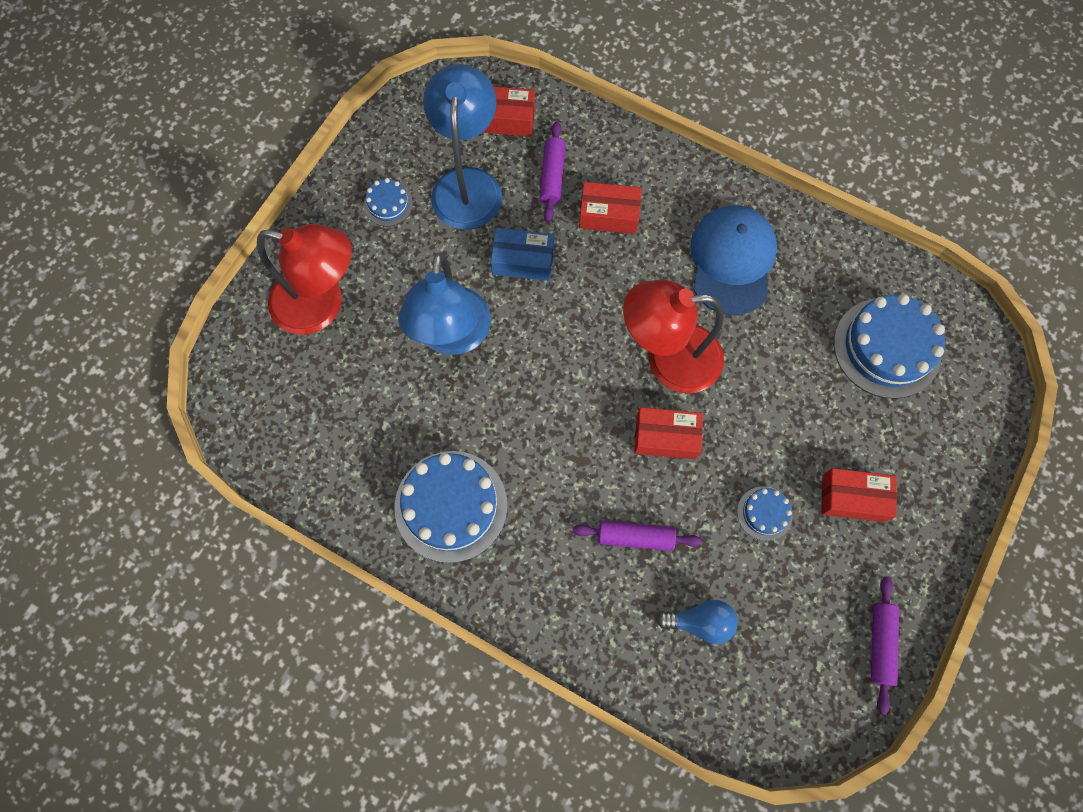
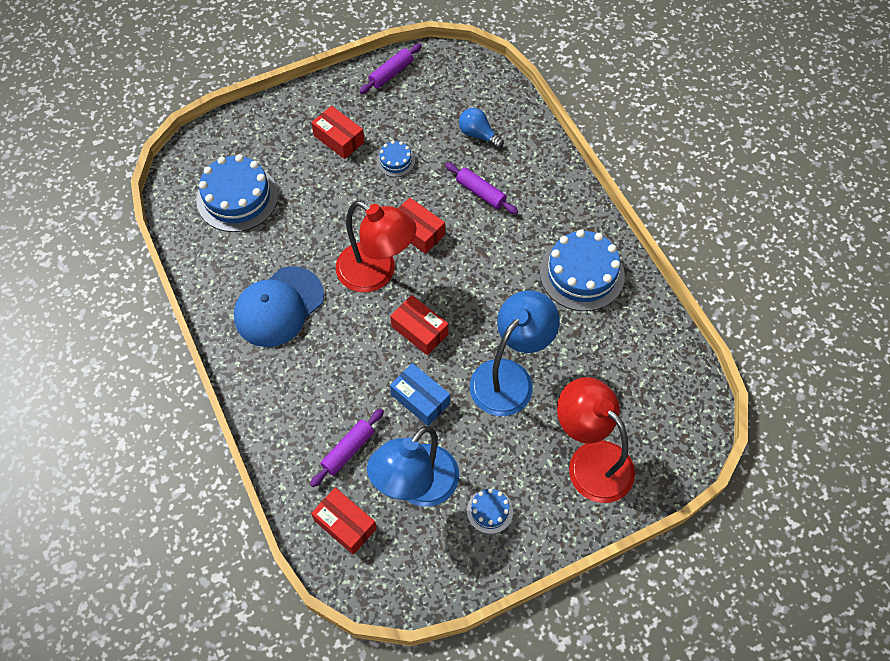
camera: 145 degrees left, 10 degrees down
red box [579,182,642,234] -> red box moved to [390,295,448,355]

